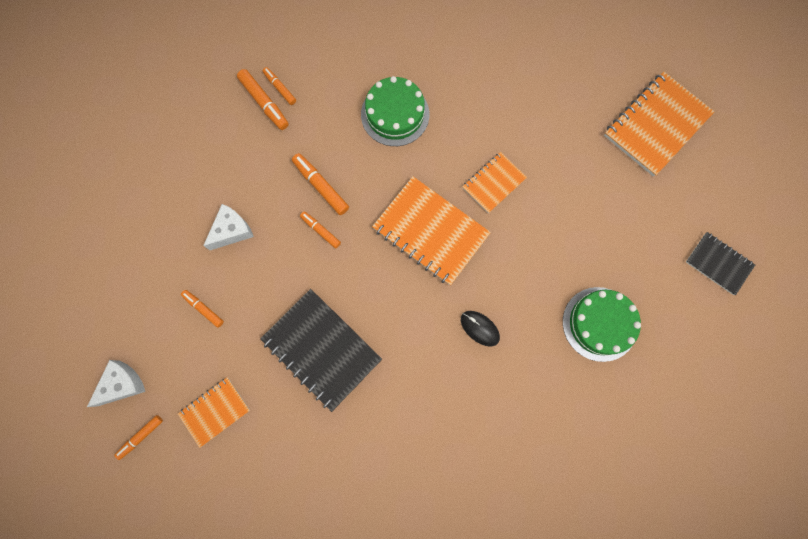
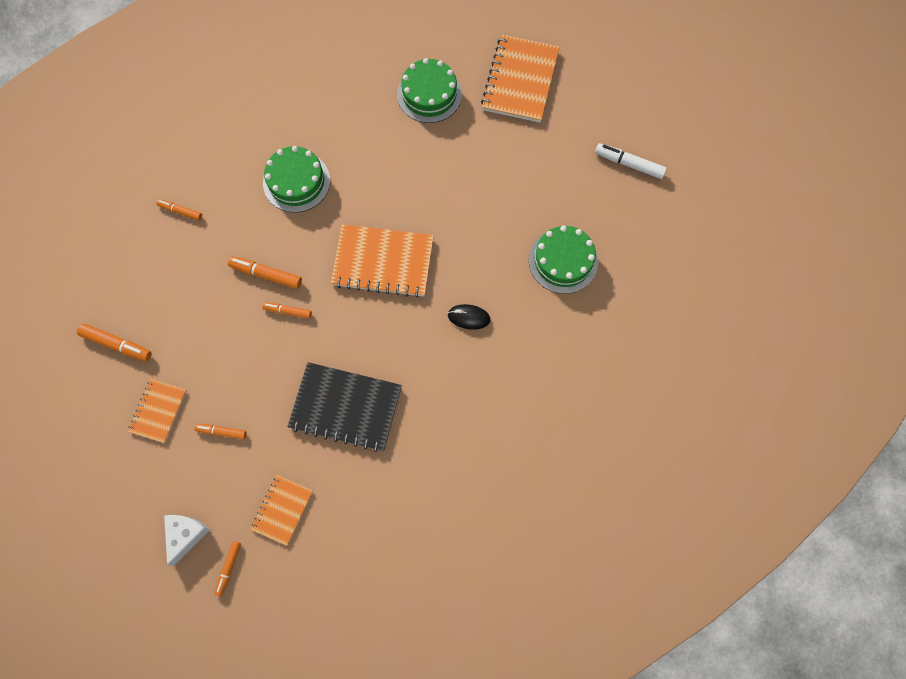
camera: 30 degrees left, 5 degrees down
white cheese [203,204,254,250] -> none
orange marker [237,69,289,130] -> orange marker moved to [77,323,152,361]
orange notebook [462,152,527,213] -> orange notebook moved to [128,379,186,443]
black notebook [686,232,755,295] -> white marker [595,143,667,179]
none -> green cake [397,58,462,123]

